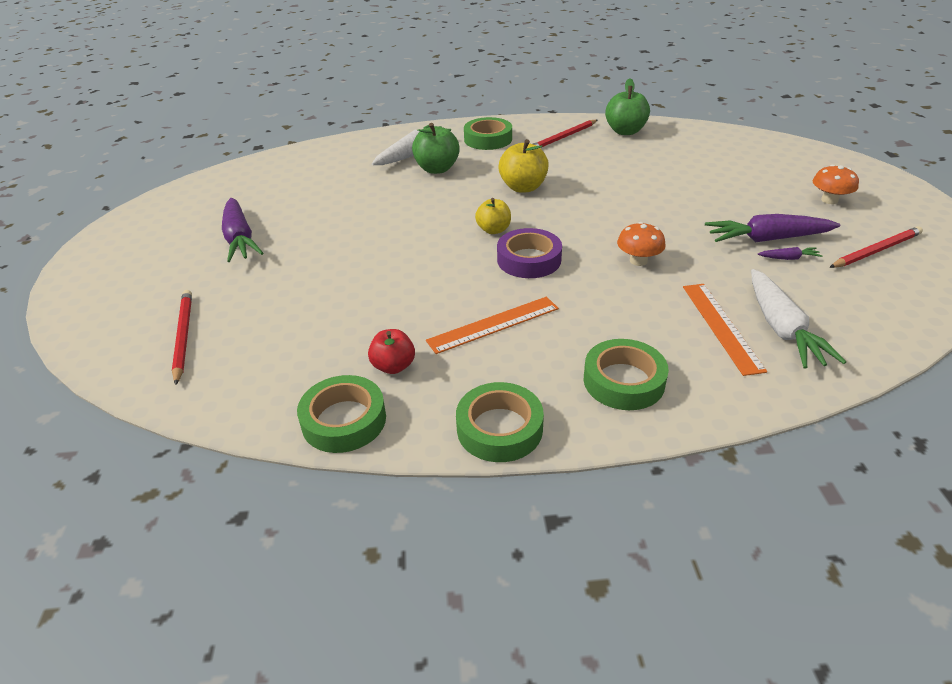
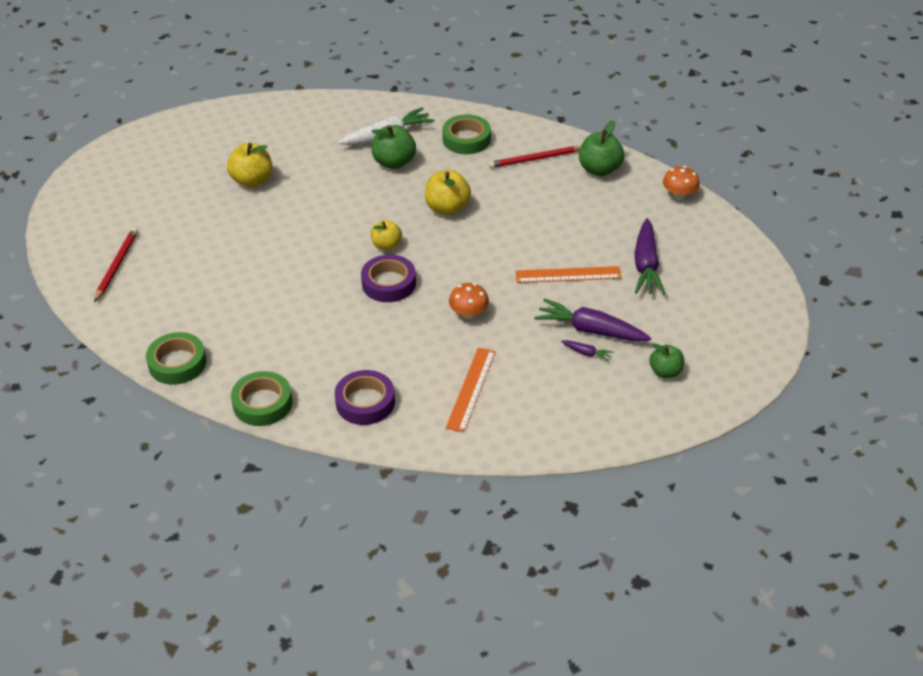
camera: 25 degrees right, 5 degrees up
purple carrot [222,198,263,262] -> purple carrot moved to [634,218,665,294]
red apple [368,329,415,374] -> none
orange ruler [426,297,559,354] -> orange ruler moved to [516,266,621,283]
green tape [584,339,669,410] -> purple tape [335,370,395,425]
white carrot [751,269,846,369] -> none
orange mushroom [813,165,859,204] -> orange mushroom moved to [663,166,700,200]
red pencil [829,226,923,268] -> green apple [649,343,684,378]
none -> yellow apple [227,143,273,187]

